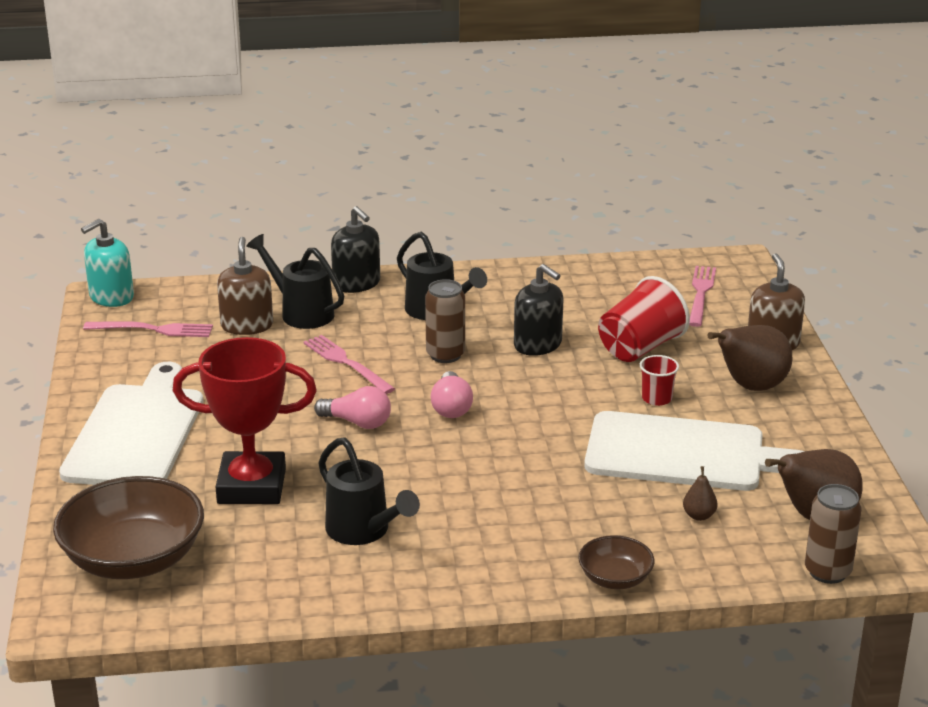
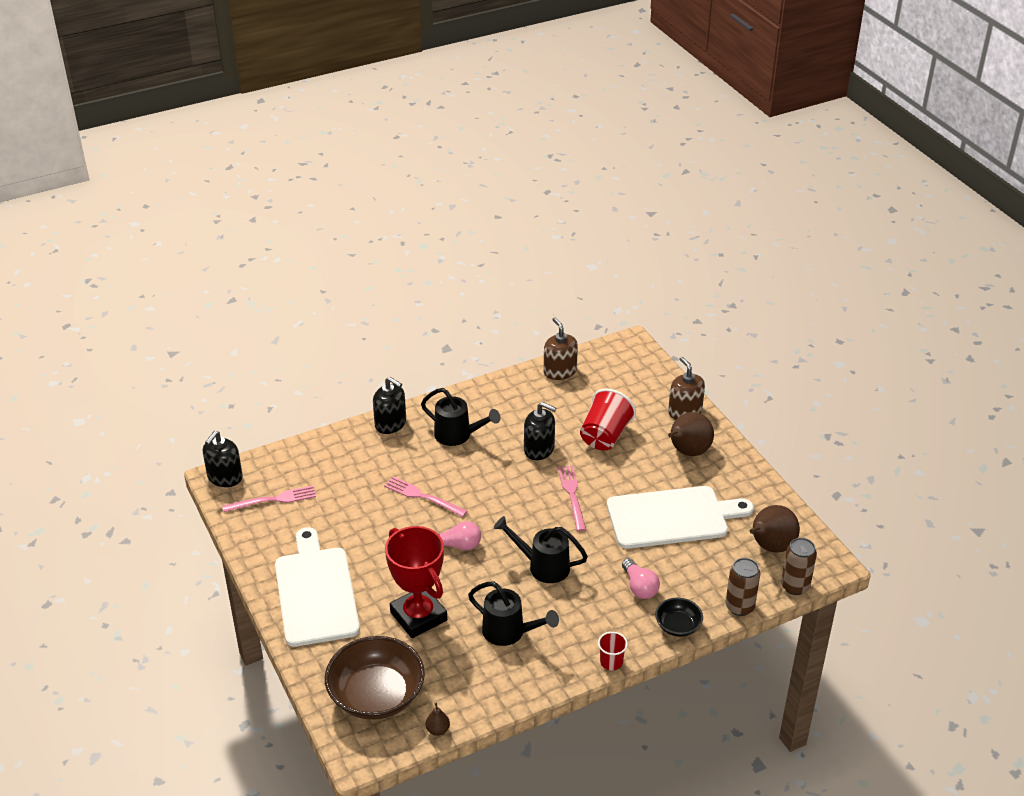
camera: 20 degrees left, 10 degrees up
turquoise soap dispenser [81,219,134,307] -> black soap dispenser [203,431,243,487]
red trophy [172,337,317,504] -> red trophy turned 75 degrees clockwise [385,526,447,638]
brown soap dispenser [217,237,273,335] -> brown soap dispenser moved to [544,317,578,380]
black watering can [246,234,344,329] -> black watering can moved to [494,516,588,583]
brown can [425,279,465,363] -> brown can moved to [725,558,760,616]
pink light bulb [431,371,473,418] -> pink light bulb moved to [622,558,660,599]
brown bowl [578,535,654,589] -> black bowl [655,598,703,637]
red cup [640,355,679,406] -> red cup moved to [598,632,628,670]
brown pear [683,466,718,521] -> brown pear moved to [426,703,450,736]
pink fork [689,266,716,327] -> pink fork moved to [558,466,586,531]

